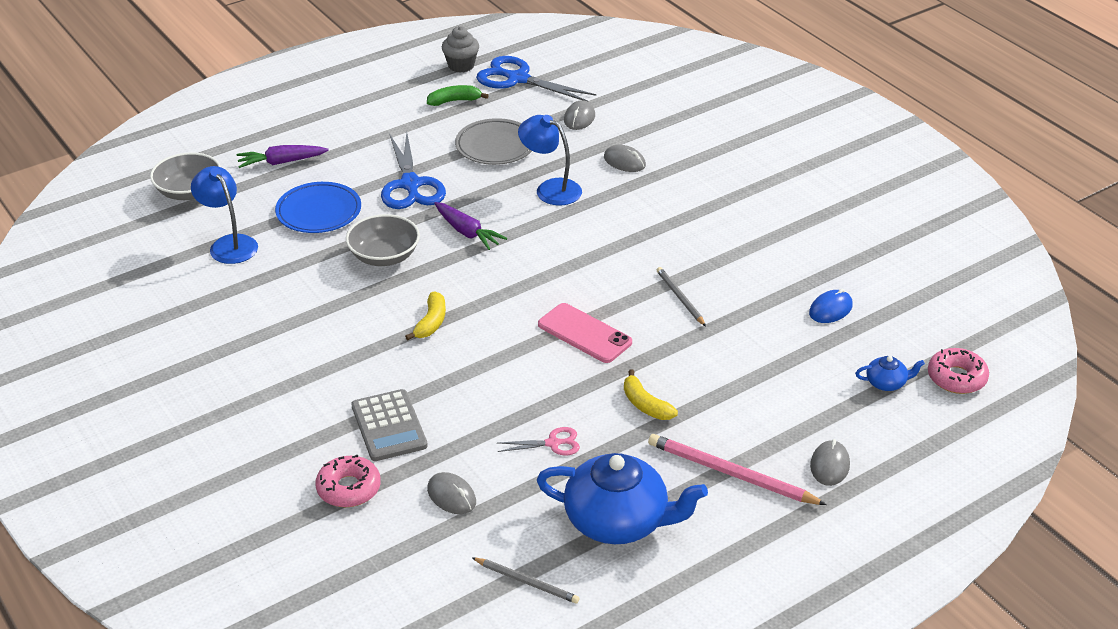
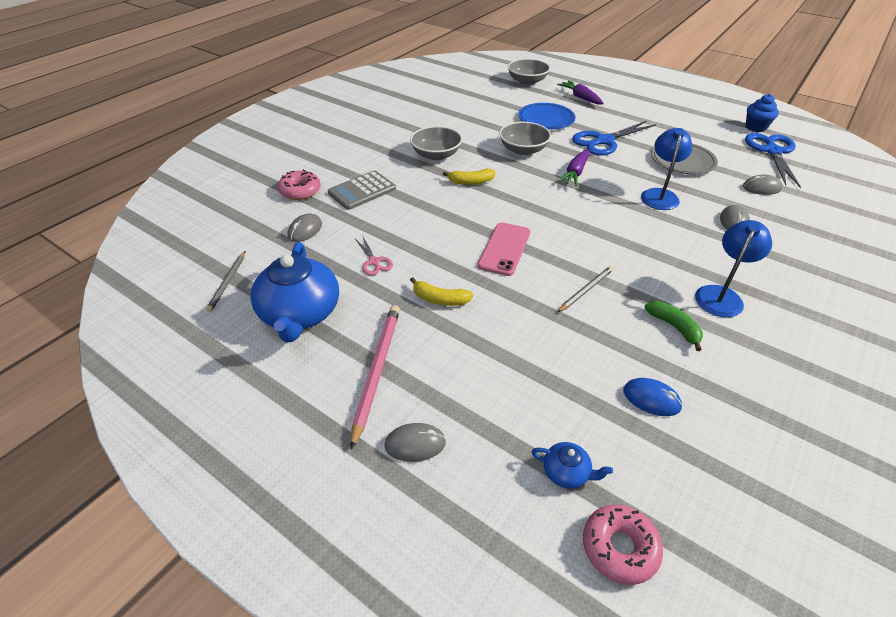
camera: 70 degrees right, 5 degrees up
blue lamp [191,166,258,264] -> blue lamp moved to [695,220,772,317]
green banana [427,85,489,106] -> green banana moved to [645,301,703,351]
grey cupcake [442,26,479,73] -> blue cupcake [746,94,779,132]
yellow banana [624,369,678,420] -> yellow banana turned 105 degrees counterclockwise [410,277,473,306]
blue teapot [855,356,925,391] -> blue teapot turned 45 degrees counterclockwise [531,442,613,489]
none -> grey bowl [410,126,462,160]

